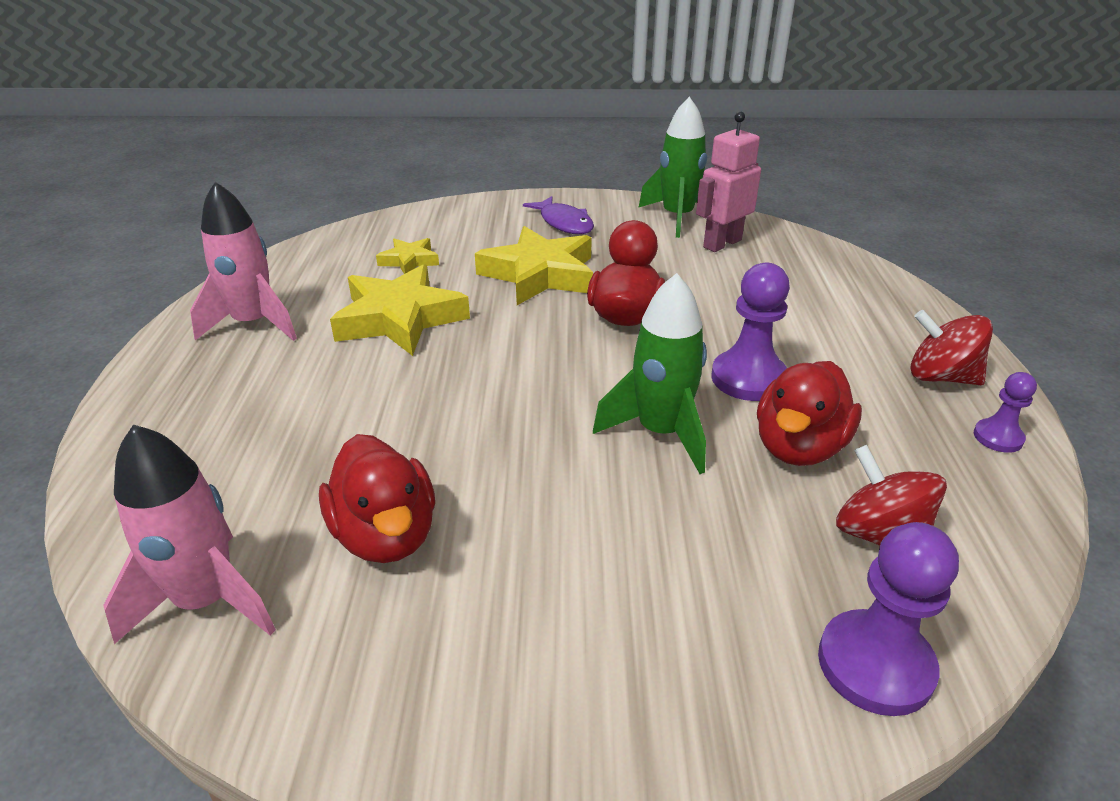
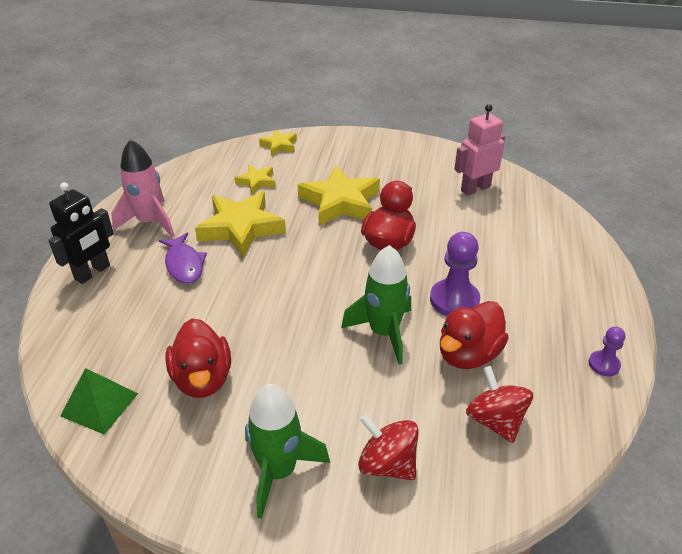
camera: 10 degrees right, 5 degrees up
pink rocket [103,424,276,644] -> green pyramid [60,368,138,435]
purple fish [523,196,594,234] -> purple fish moved to [159,233,207,284]
green rocket [638,97,707,238] -> green rocket moved to [245,384,330,519]
purple pawn [818,522,959,716] -> none
red spinning top [911,310,993,385] -> red spinning top moved to [358,414,419,480]
none -> black robot [48,182,114,284]
none -> yellow star [259,130,297,156]

